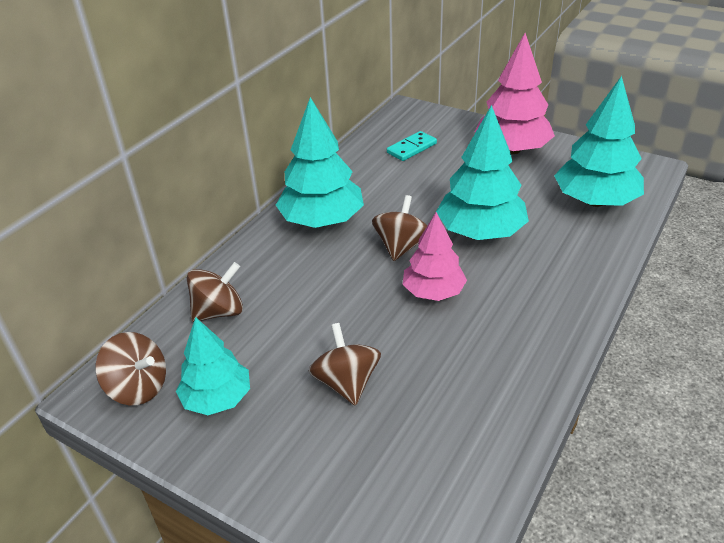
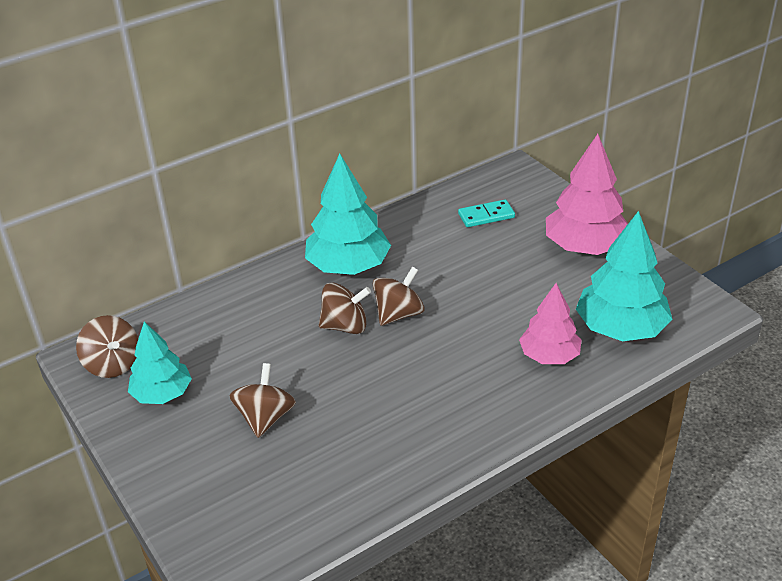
camera: 25 degrees right, 0 degrees up
brown spinning top [187,262,243,322] -> brown spinning top moved to [319,283,371,334]
pink tree [403,212,467,301] -> pink tree moved to [519,283,582,364]
turquoise tree [436,105,529,240] -> none

